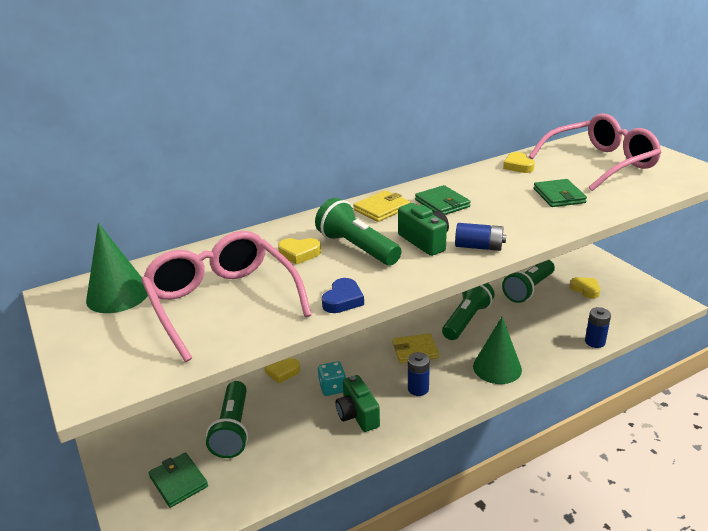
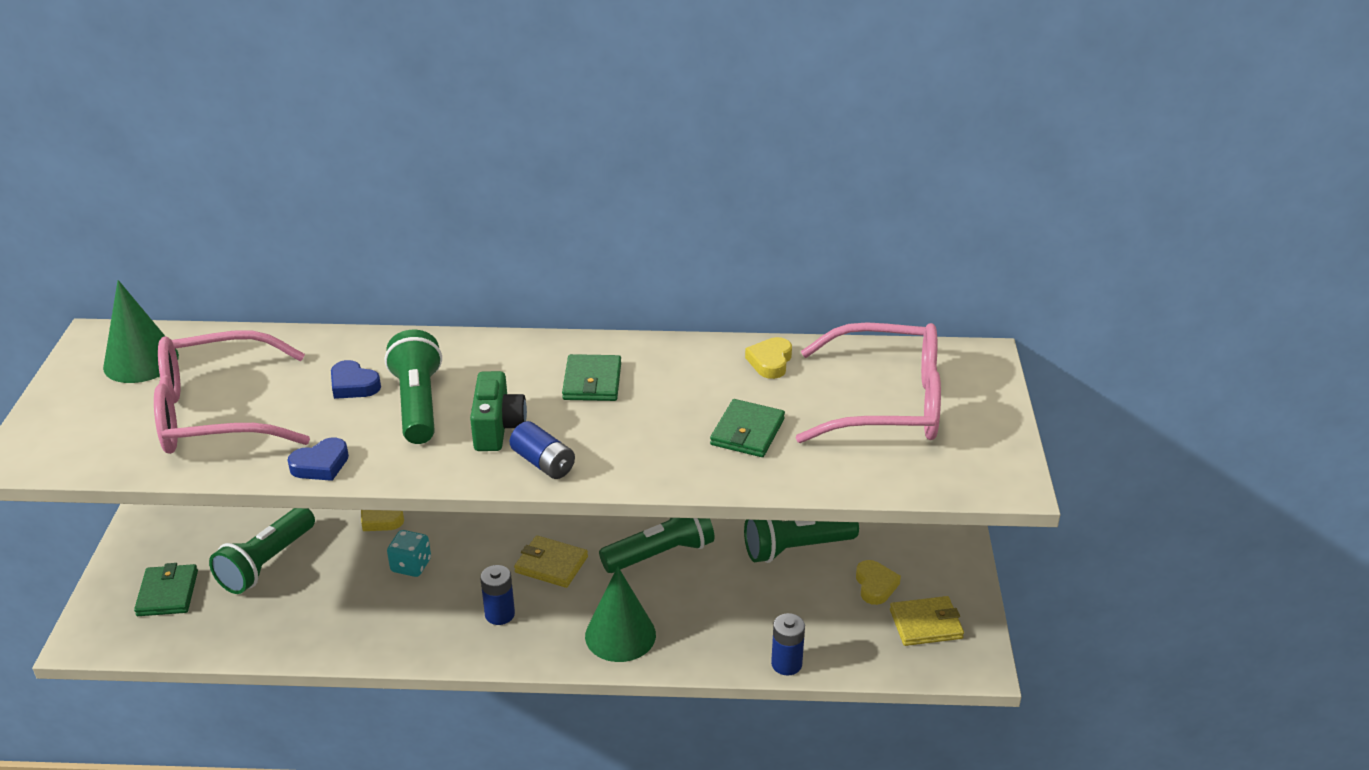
camera: 30 degrees right, 5 degrees up
pink glasses [141,231,312,362] -> pink glasses turned 105 degrees counterclockwise [154,331,310,454]
yellow heart [278,238,321,265] -> blue heart [331,360,381,399]
green camera [336,375,380,432] -> none
yellow wallet [353,190,410,222] -> yellow wallet moved to [890,596,964,646]

